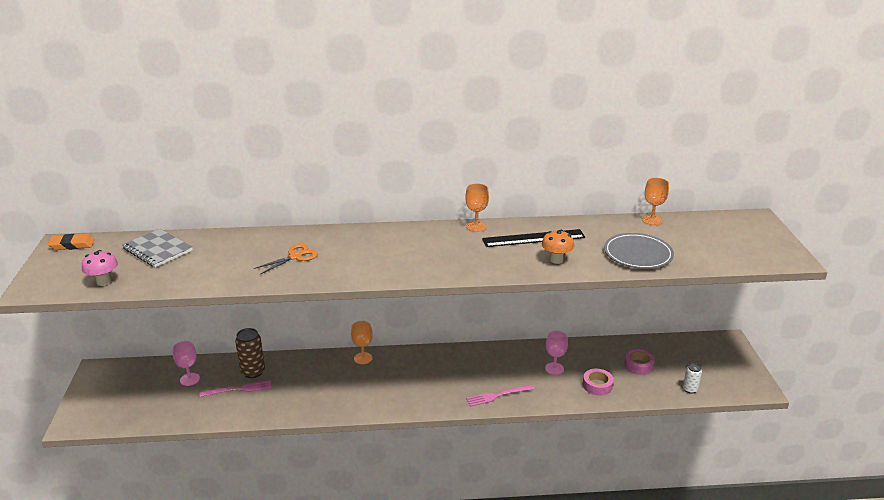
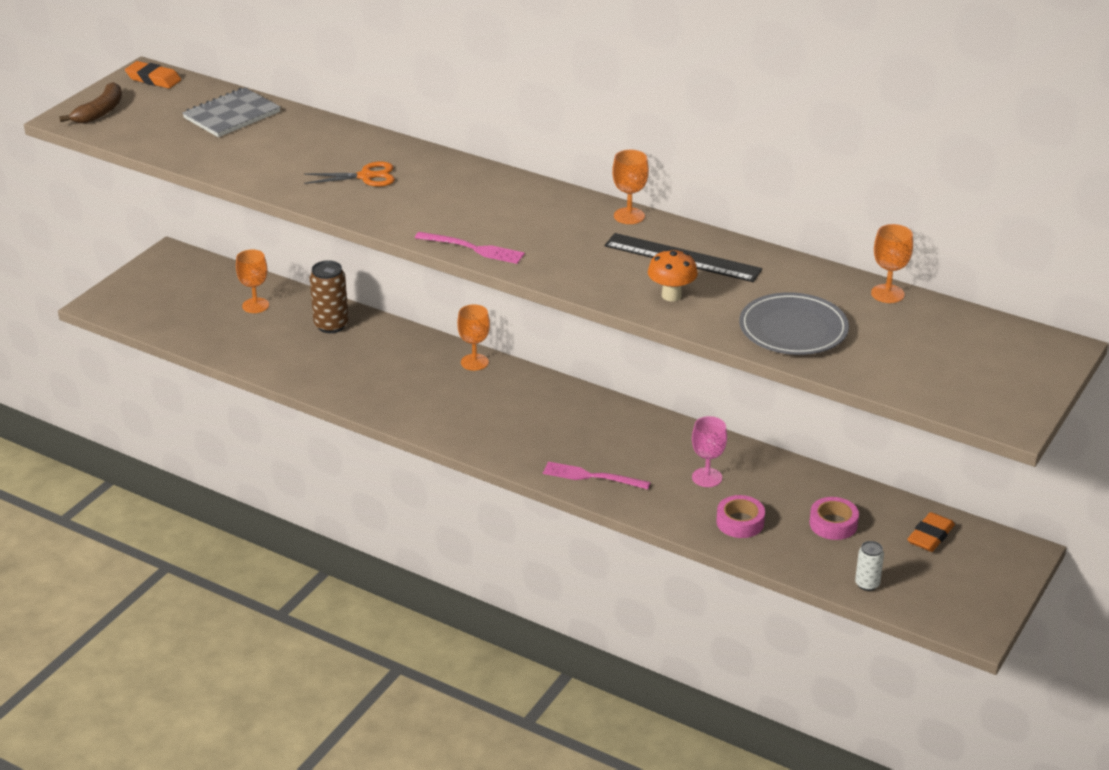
camera: 35 degrees right, 5 degrees up
pink mushroom [82,250,118,286] -> none
grey notebook [122,229,193,267] -> grey notebook turned 60 degrees clockwise [182,88,280,137]
pink goblet [173,341,200,386] -> orange goblet [236,250,269,313]
pink fork [200,380,271,397] -> pink fork moved to [415,232,525,264]
none -> brown banana [59,82,122,123]
none -> orange eraser [907,512,955,552]

